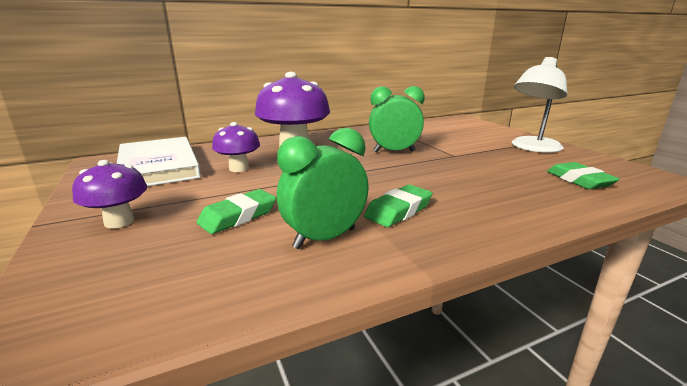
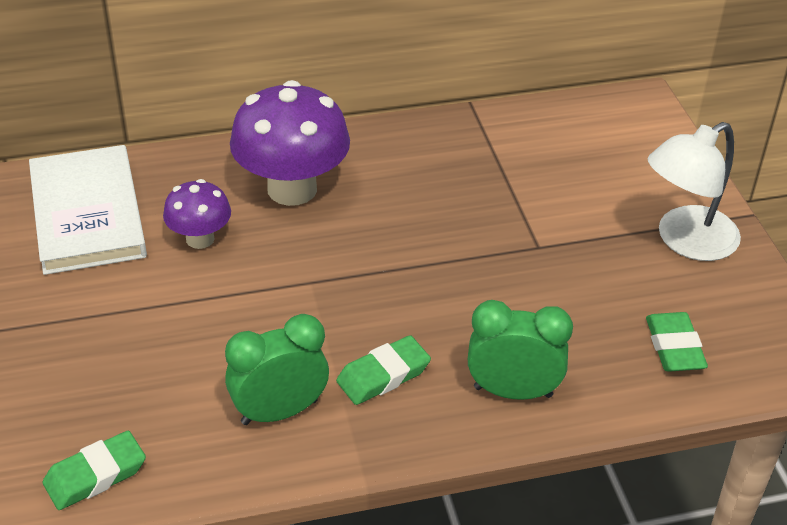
camera: 10 degrees right, 20 degrees up
purple mushroom [72,160,147,229] -> none
green eraser [197,189,276,234] -> green eraser moved to [43,431,146,510]
green clock [369,86,425,152] -> green clock moved to [468,300,573,400]

